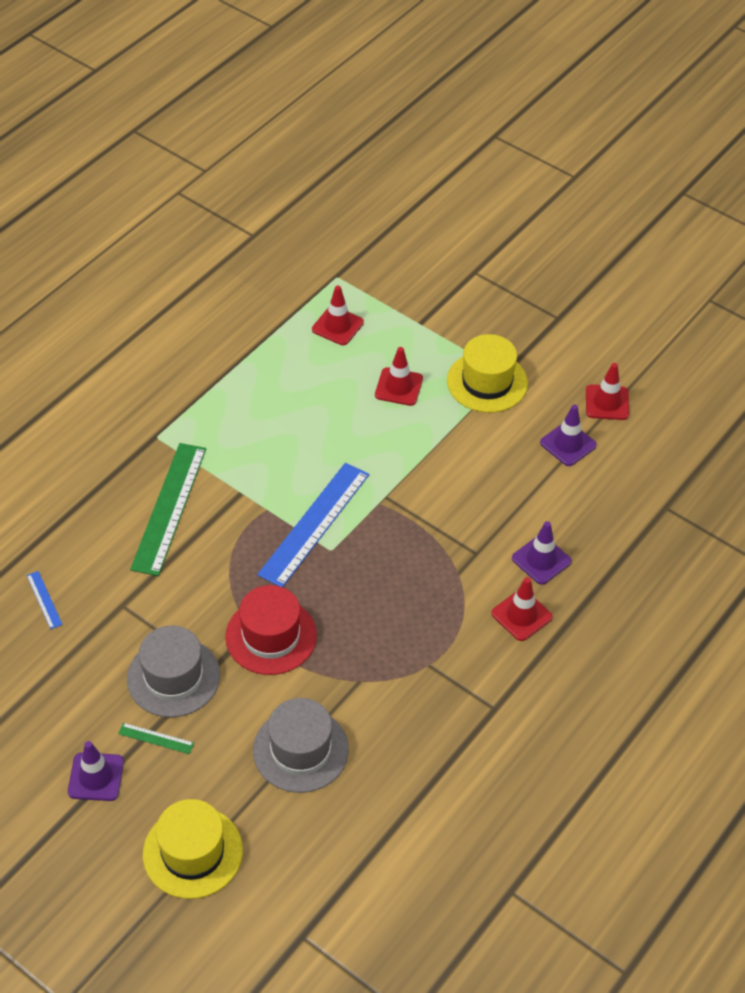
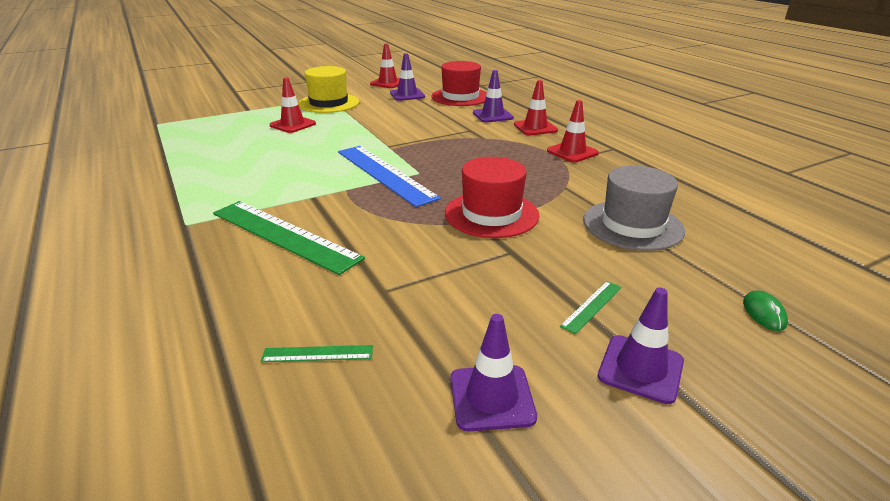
camera: 65 degrees left, 20 degrees down
blue ruler [27,571,63,629] -> green ruler [261,345,373,362]
grey hat [127,626,220,717] -> none
yellow hat [143,799,243,899] -> green mouse [743,290,788,331]
red traffic cone [312,286,364,345] -> red traffic cone moved to [547,100,599,162]
none -> red hat [431,61,487,106]
none -> purple traffic cone [451,314,537,432]

